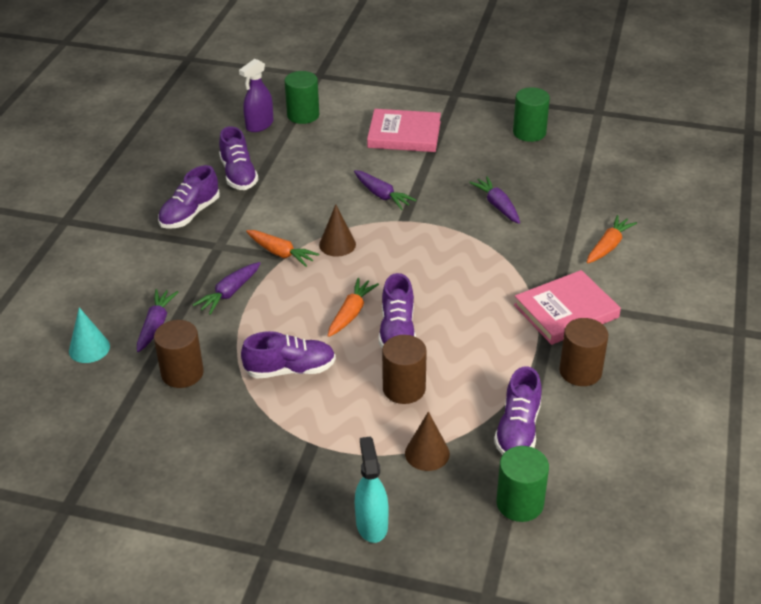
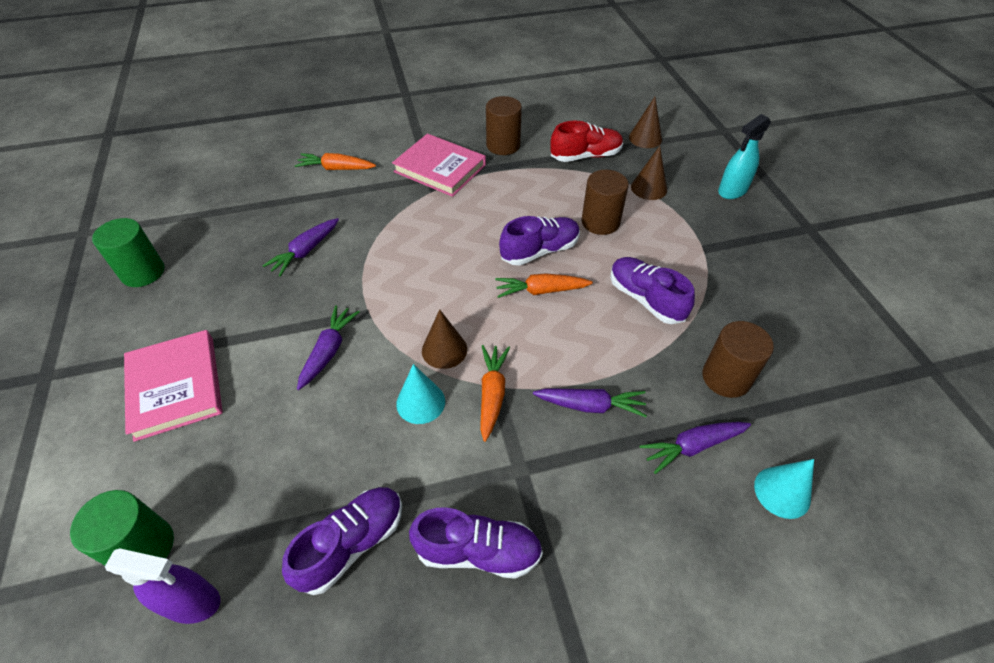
camera: 120 degrees left, 10 degrees up
purple shoe [494,366,542,455] -> red shoe [550,121,623,162]
green cylinder [496,446,549,522] -> brown cone [629,97,662,148]
none -> turquoise cone [396,364,445,424]

